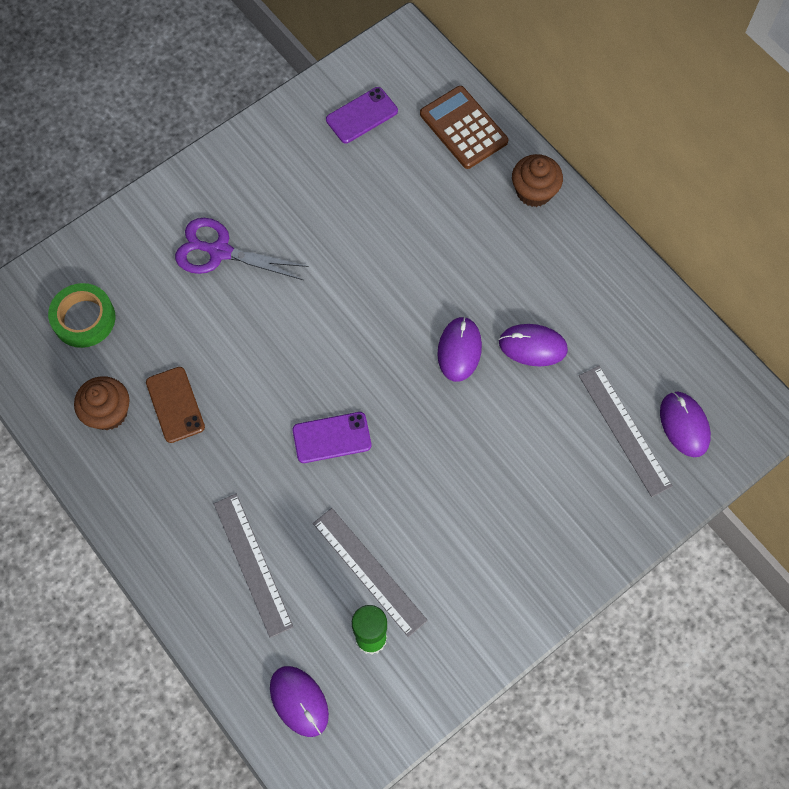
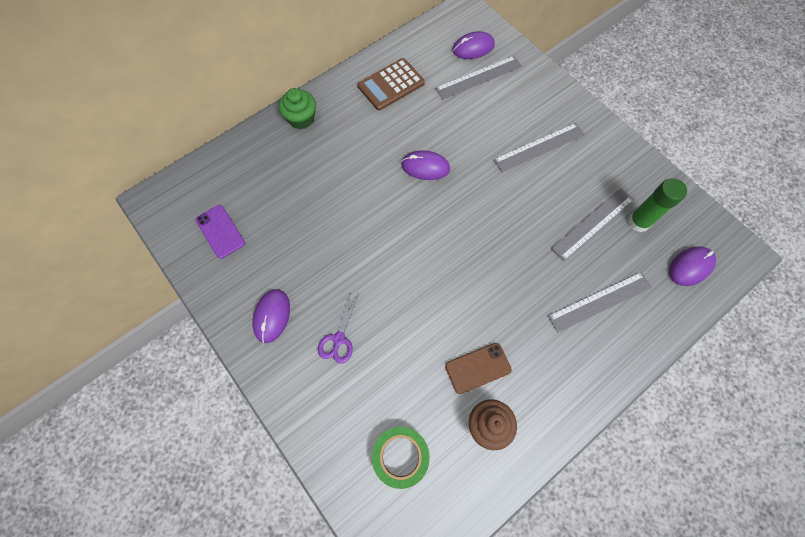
camera: 90 degrees left, 0 degrees up
purple scissors [175,218,309,280] -> purple scissors [318,294,359,364], size x0.66
purple phone [292,412,371,463] -> none
brown calculator [420,86,508,169] -> brown calculator moved to [358,58,425,111]
purple mouse [499,324,568,366] -> purple mouse moved to [252,289,290,343]
brown cupcake [512,154,563,207] -> green cupcake [279,88,316,129]
none -> grey ruler [493,123,585,172]

